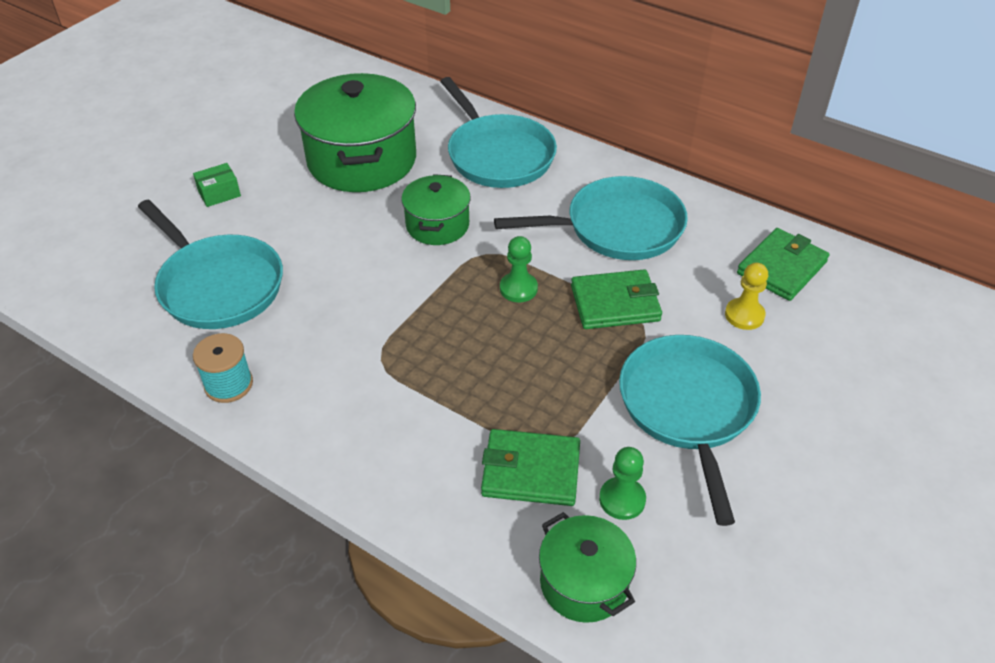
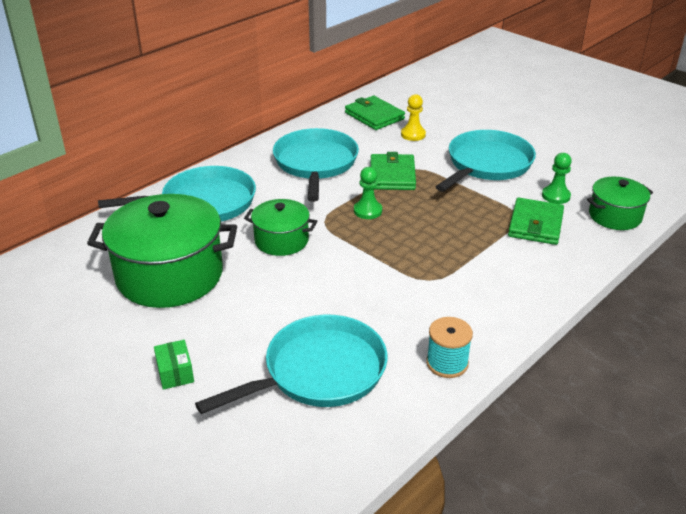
camera: 80 degrees left, 10 degrees down
turquoise pan [619,335,761,526] -> turquoise pan turned 120 degrees clockwise [436,130,536,192]

